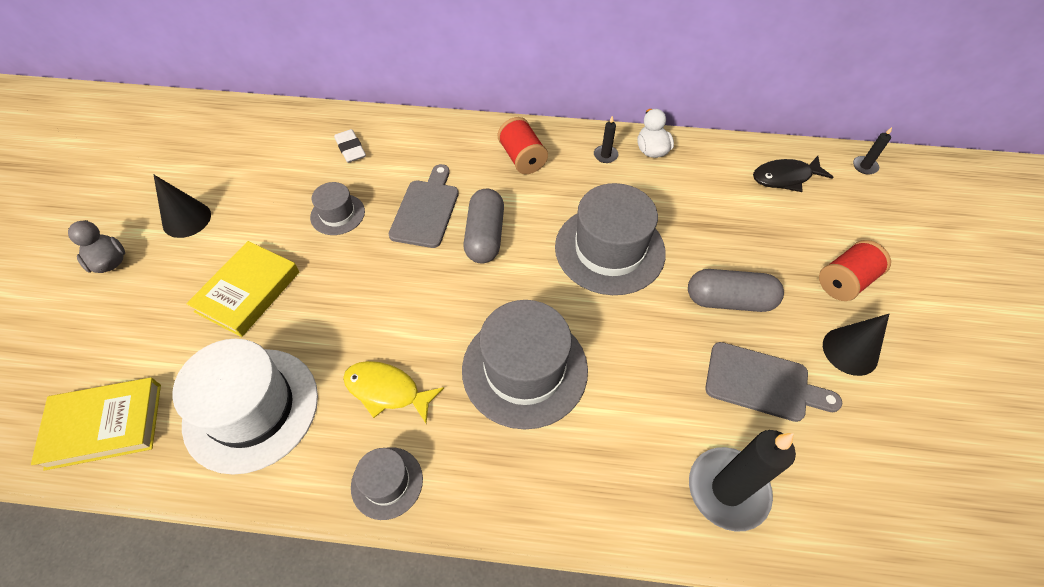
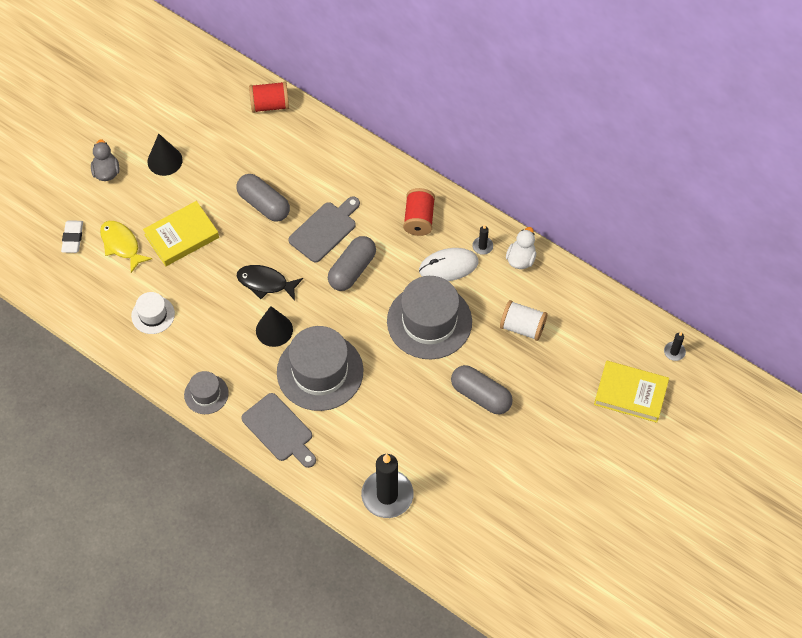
camera: 30 degrees right, 5 degrees up
yellow book [31,377,161,471] -> yellow book moved to [594,361,669,423]
white hat [172,339,318,475] -> white hat [131,292,175,334], size x0.51
grey hat [310,182,365,235] -> grey capsule [237,174,290,222]
white eraser [334,129,366,163] -> white eraser moved to [61,220,83,253]
yellow fish [343,361,444,424] -> yellow fish moved to [100,221,152,273]
grey cutting board [705,342,842,422] -> grey cutting board moved to [241,393,316,468]
black fish [753,156,834,192] -> black fish moved to [237,265,303,300]
red spool [819,240,891,301] -> red spool moved to [249,81,289,113]
black cone [823,314,889,376] -> black cone moved to [256,306,293,347]
none -> white mouse [419,248,479,281]
none -> white spool [500,300,547,341]

